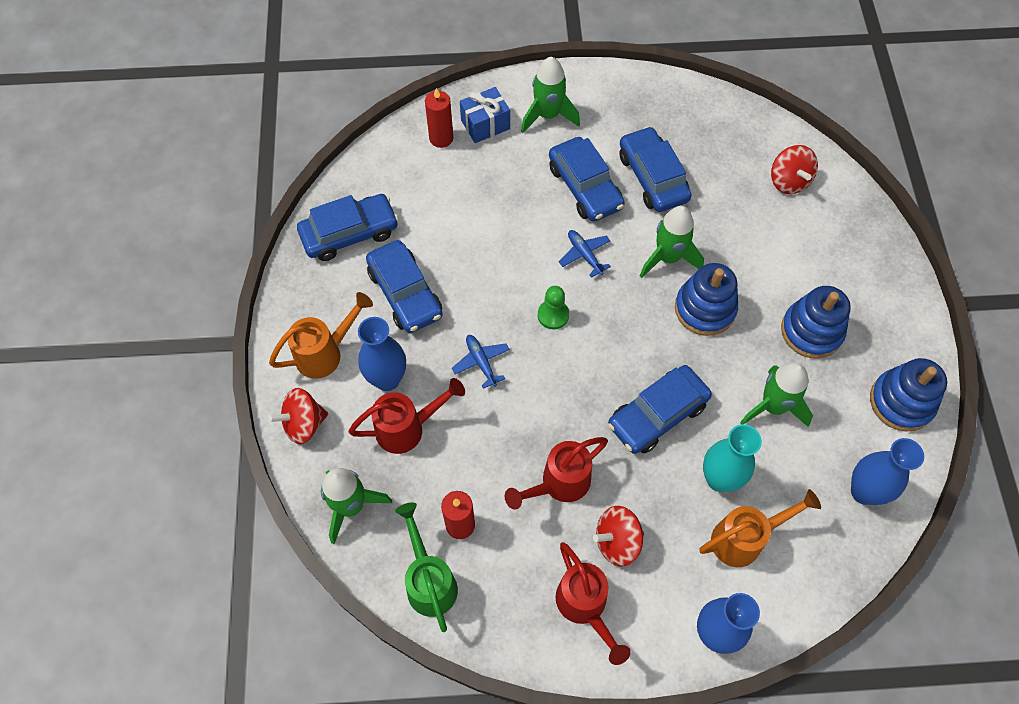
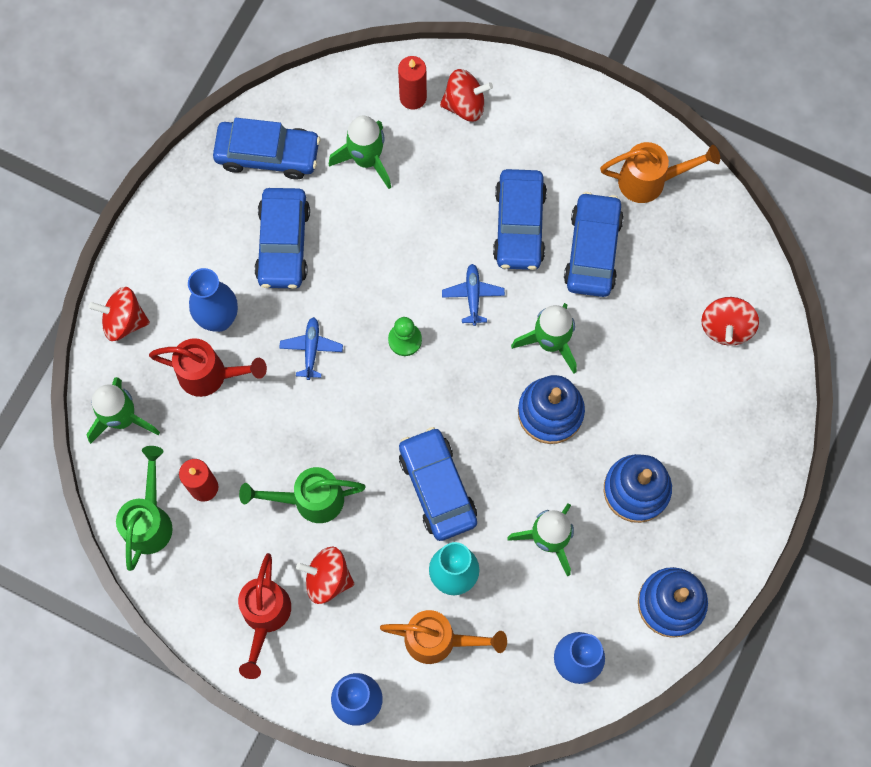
camera: 30 degrees right, 10 degrees up
orange watering can [269,292,373,379] -> orange watering can moved to [600,142,720,203]
blue gift [460,87,510,143] -> red spinning top [440,69,493,121]
red watering can [505,437,608,509] -> green watering can [239,467,365,523]
green rocket [521,57,580,133] -> green rocket moved to [329,115,391,189]
blue car [608,365,712,454] -> blue car turned 75 degrees clockwise [399,427,477,541]

